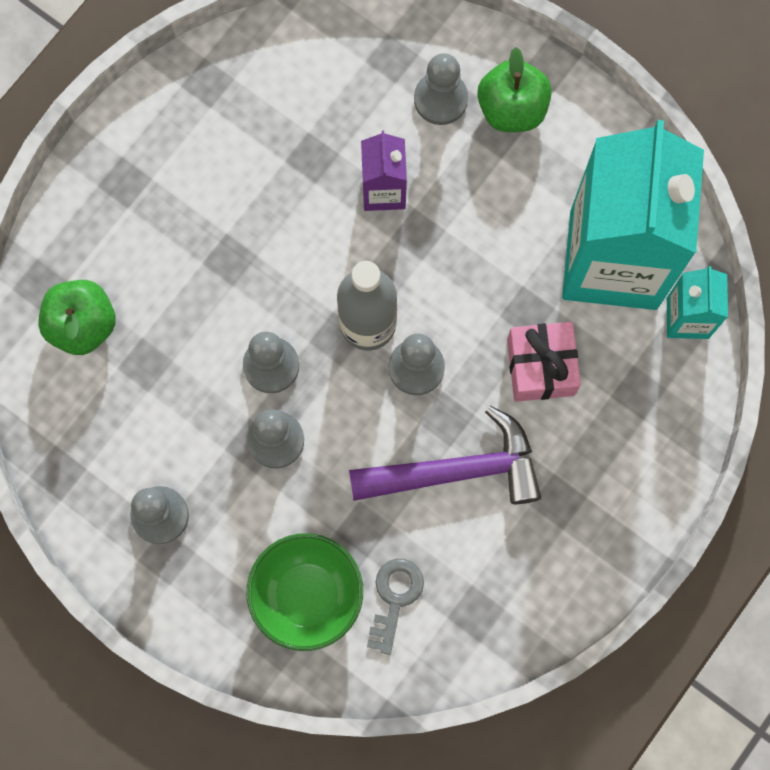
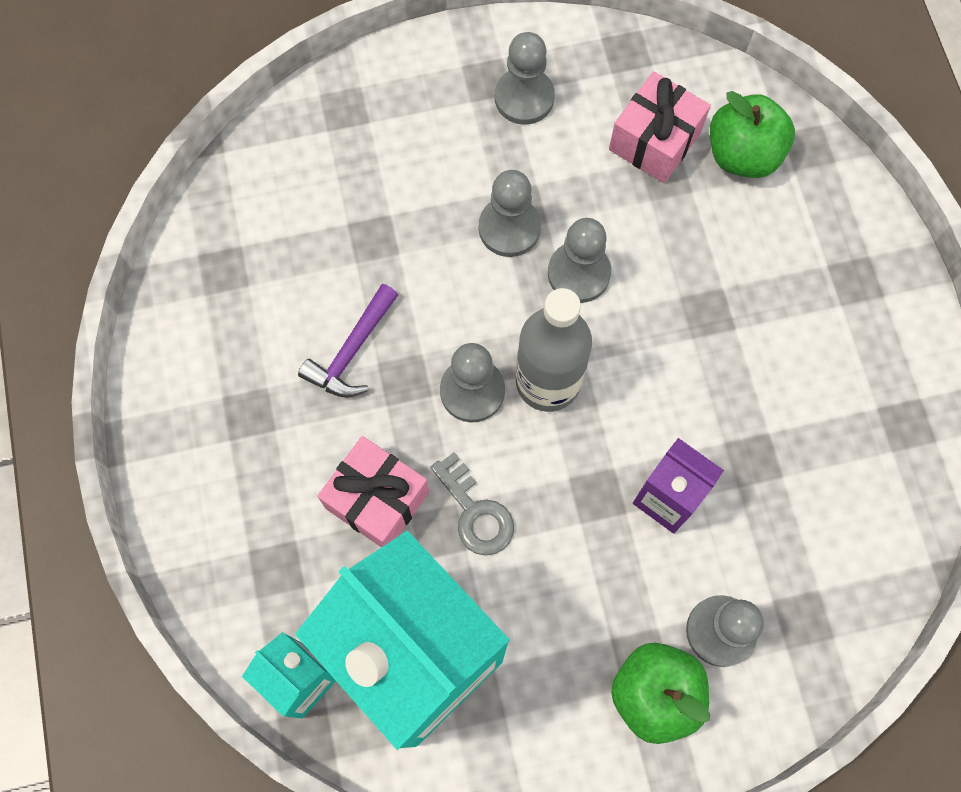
camera: 130 degrees right, 5 degrees down
green bowl [246,533,363,651] -> none
purple hammer [349,406,541,504] -> purple hammer [298,284,398,398], size x0.60
grey key [367,559,424,655] -> grey key moved to [430,452,514,556]
none -> pink gift [609,71,711,183]

